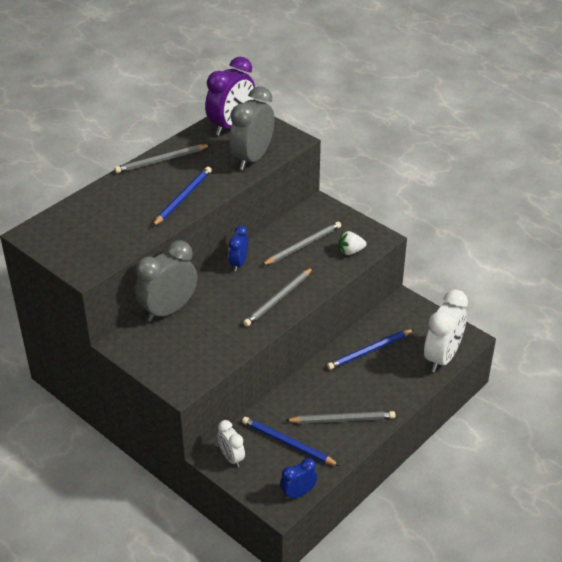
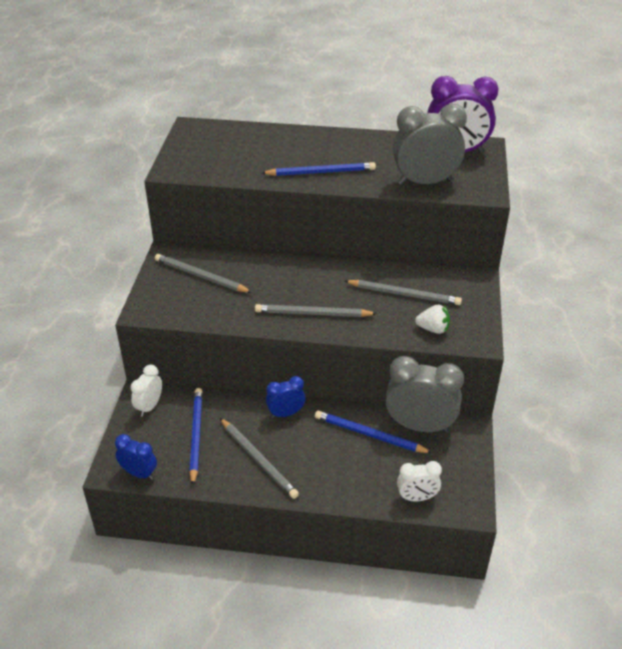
camera: 55 degrees right, 0 degrees up
grey pencil [115,144,210,173] -> grey pencil moved to [155,254,253,293]
grey clock [135,240,197,322] -> grey clock moved to [385,356,464,433]
blue clock [229,226,248,271] -> blue clock moved to [266,376,305,418]
white strawberry [339,231,366,255] -> white strawberry turned 150 degrees clockwise [415,305,450,334]
white clock [424,289,468,372] -> white clock [397,461,442,501], size x0.54

